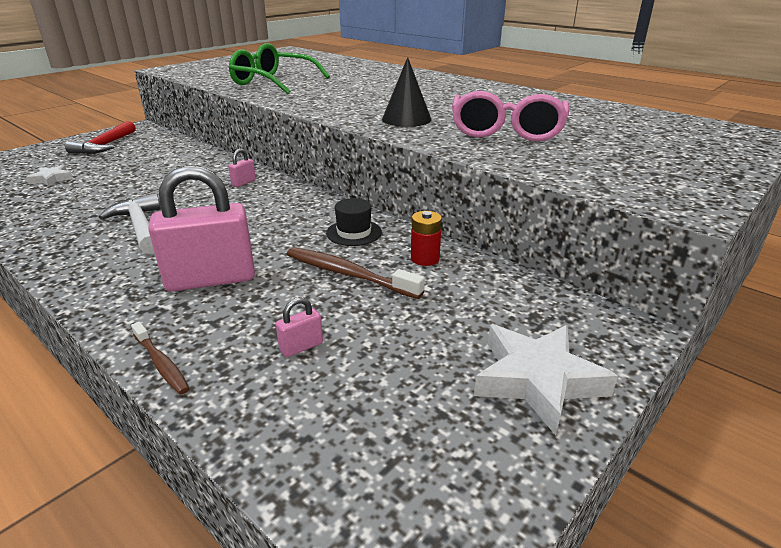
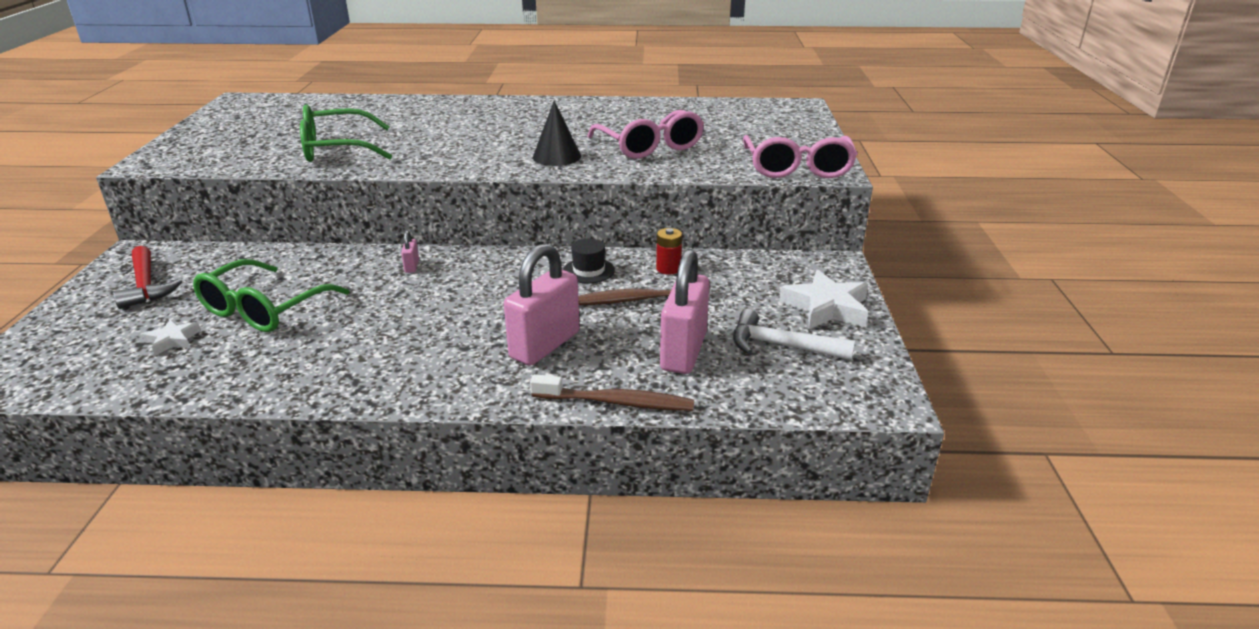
camera: 40 degrees left, 0 degrees up
white hammer [99,193,161,254] -> white hammer moved to [733,309,855,360]
brown toothbrush [131,322,190,395] -> brown toothbrush [530,374,694,411], size x1.65
pink padlock [276,297,323,357] -> pink padlock [660,249,710,374], size x2.42
none -> green glasses [193,259,350,332]
none -> pink glasses [743,135,858,178]

